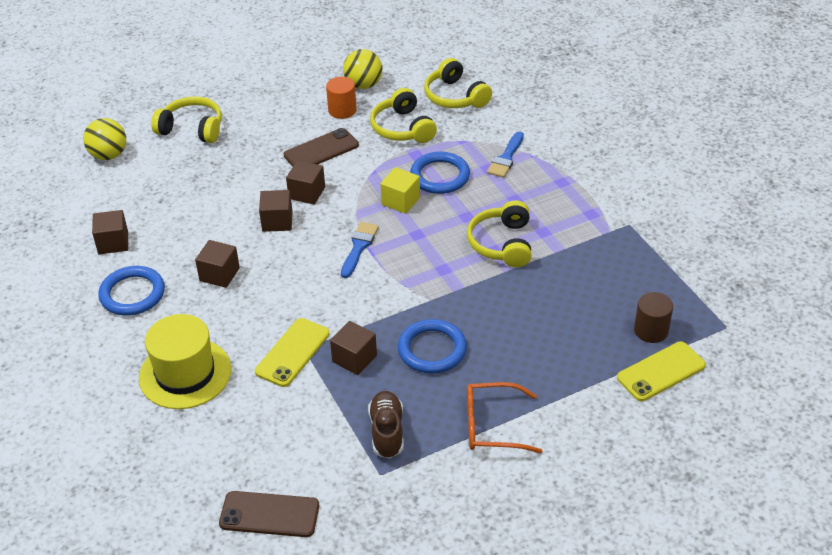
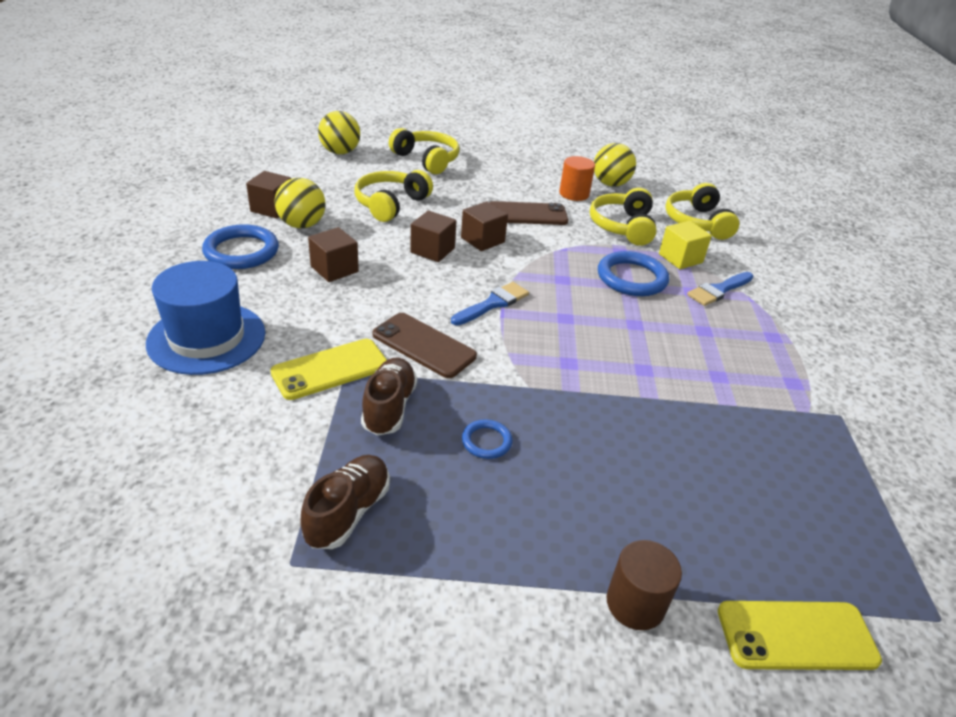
camera: 25 degrees right, 5 degrees down
yellow hat [139,314,231,409] -> blue hat [146,261,265,375]
brown phone [219,491,319,537] -> brown phone moved to [373,313,477,378]
brown cube [330,321,377,375] -> brown shoe [361,358,417,436]
yellow cube [380,167,420,214] -> yellow cube moved to [659,221,712,269]
blue ring [398,319,467,374] -> blue ring [462,419,512,459], size x0.53
yellow headphones [467,200,532,268] -> yellow headphones moved to [354,170,433,222]
orange glasses [467,382,542,453] -> none
brown cylinder [634,292,673,343] -> brown cylinder moved to [606,540,682,630]
none -> yellow ball [275,178,325,228]

